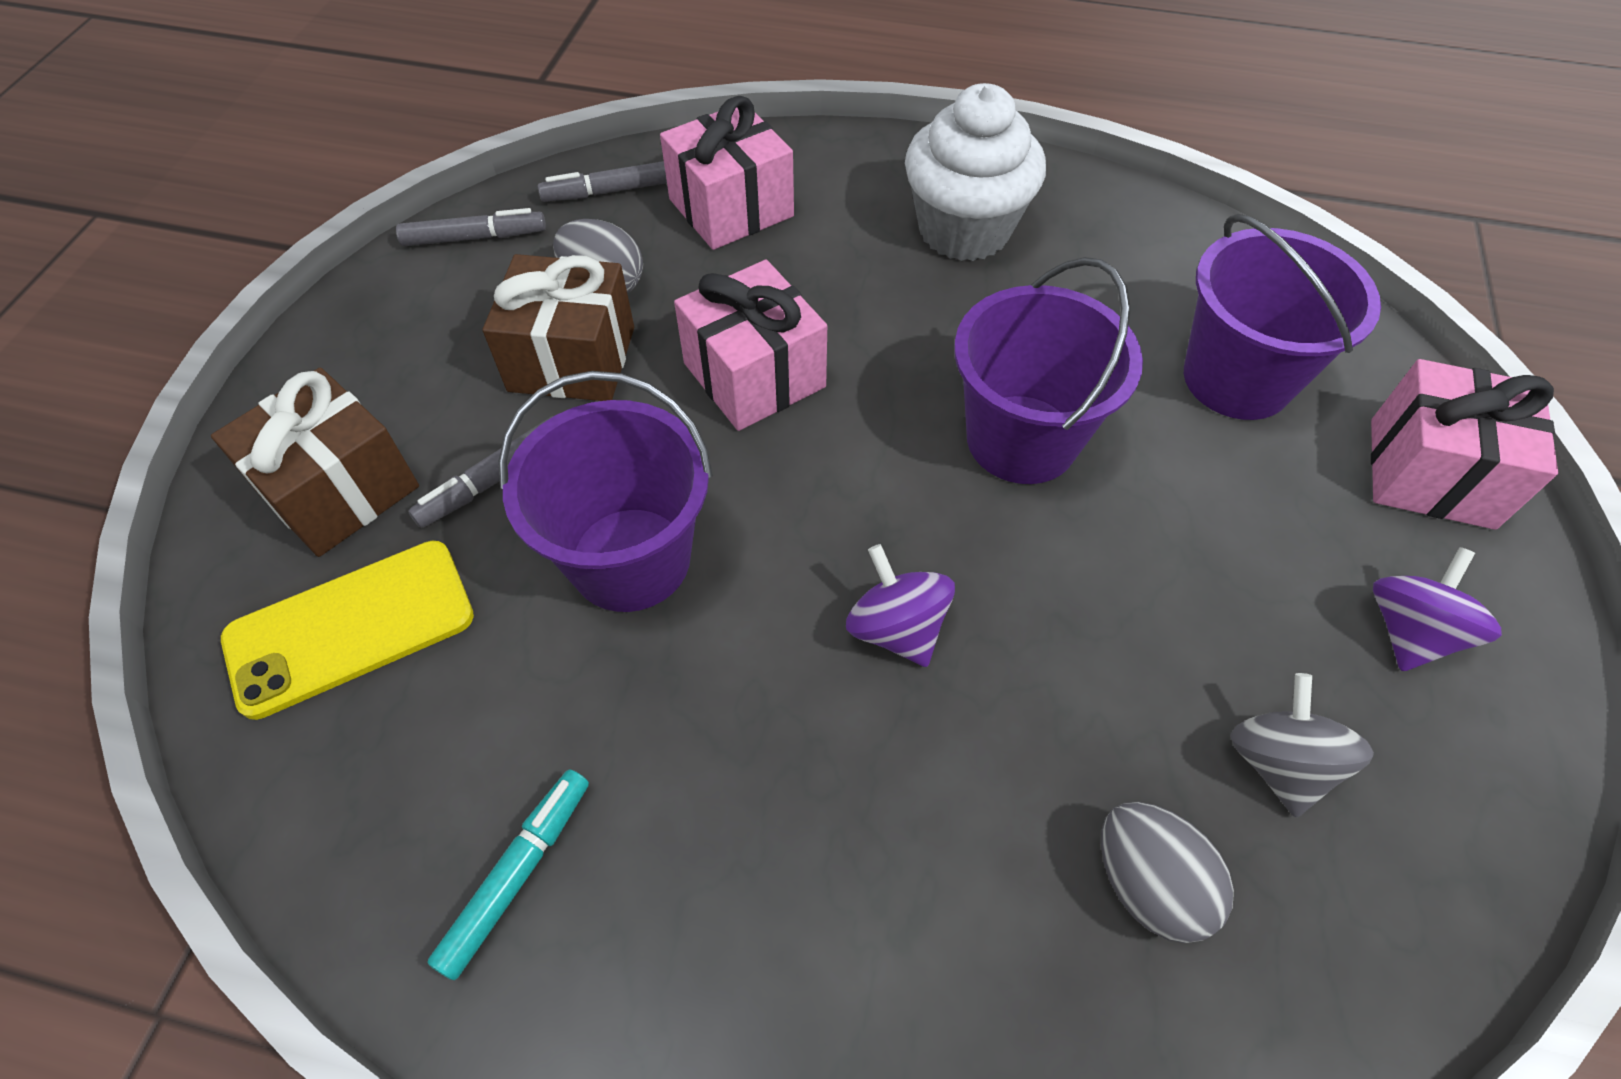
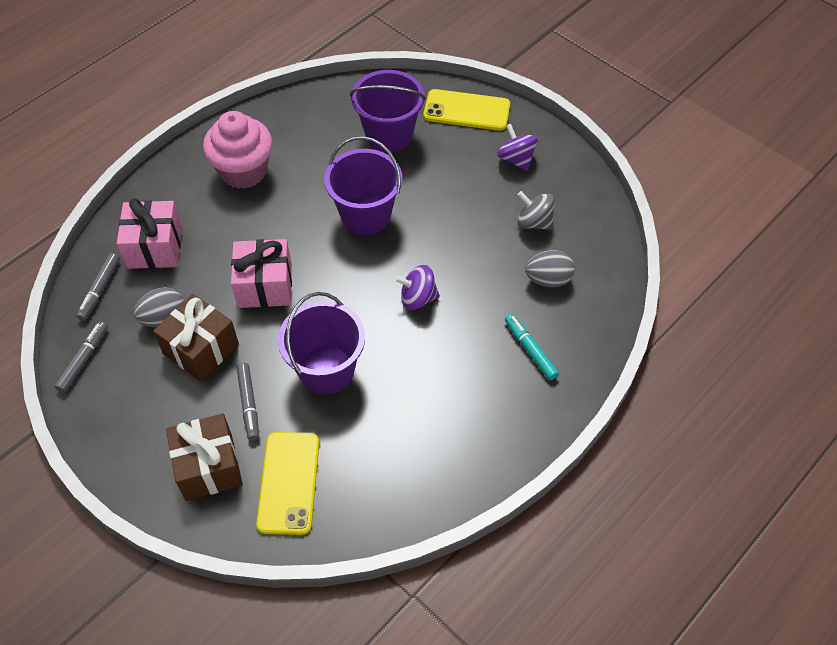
camera: 60 degrees left, 0 degrees up
turquoise marker [427,769,589,980] -> turquoise marker moved to [505,314,559,380]
white cupcake [905,83,1046,261] -> pink cupcake [203,111,273,189]
pink gift [1371,359,1558,530] -> yellow phone [423,89,510,131]

